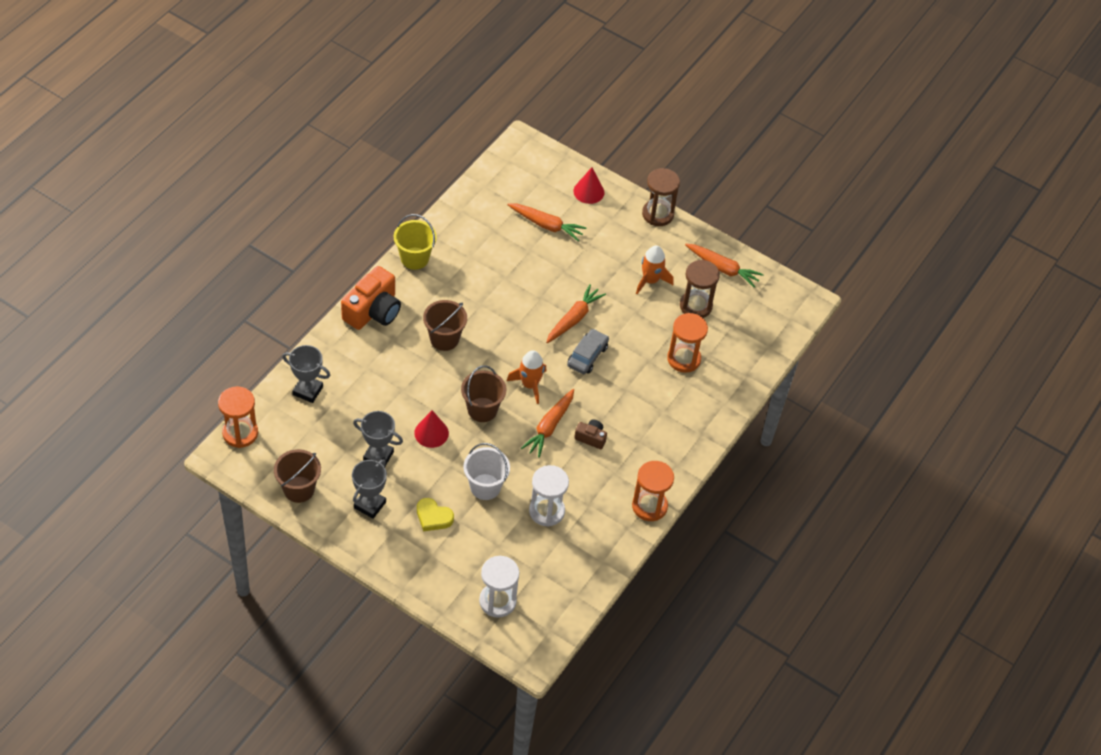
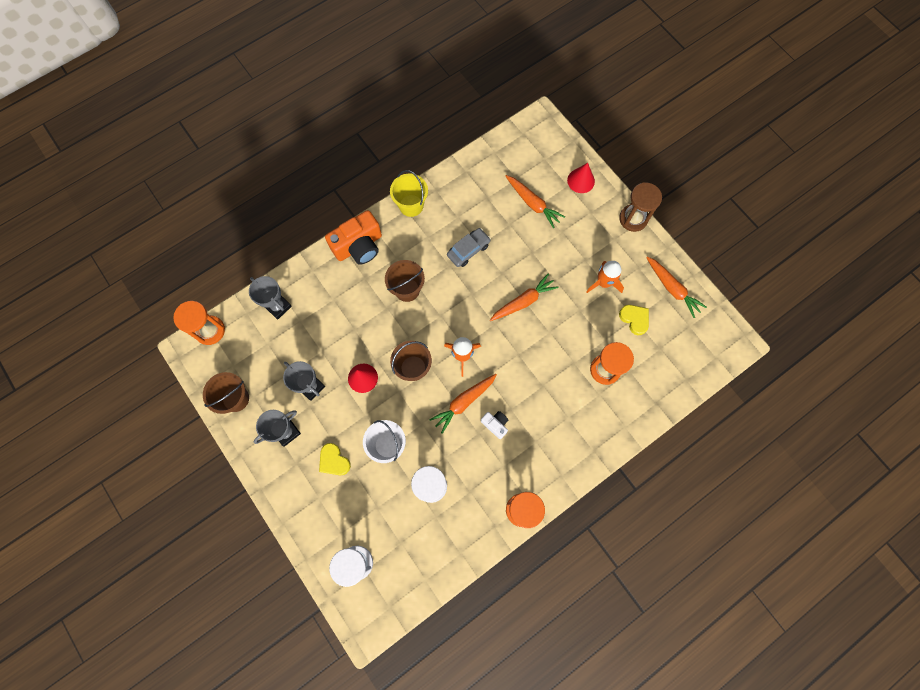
camera: 25 degrees right, 20 degrees up
grey car [567,329,609,374] -> grey car moved to [447,228,491,267]
brown camera [574,419,607,449] -> white camera [481,411,508,439]
brown hourglass [680,260,720,318] -> yellow heart [619,305,649,335]

